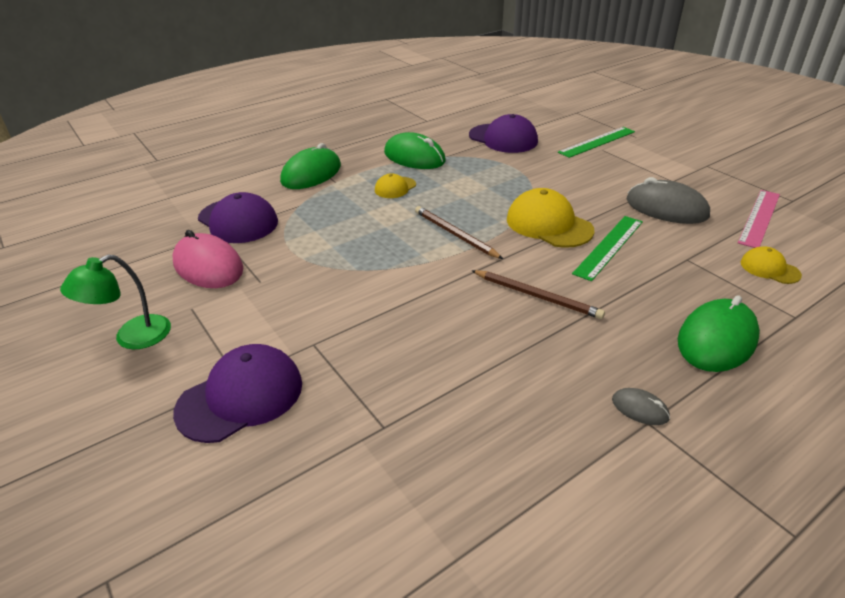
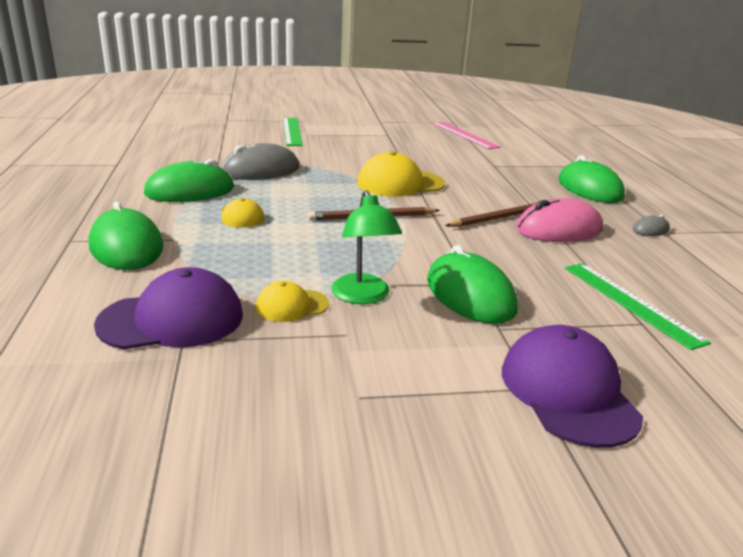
camera: 65 degrees left, 10 degrees down
green lamp [60,254,171,349] -> green lamp moved to [332,190,402,304]
pink mouse [172,230,244,288] -> pink mouse moved to [515,198,603,242]
purple cap [469,114,538,153] -> none
green ruler [572,216,643,281] -> green ruler moved to [565,263,711,350]
grey mouse [627,177,710,224] -> grey mouse moved to [222,143,300,180]
yellow cap [741,246,802,284] -> yellow cap moved to [256,281,329,322]
none -> green mouse [427,245,518,324]

